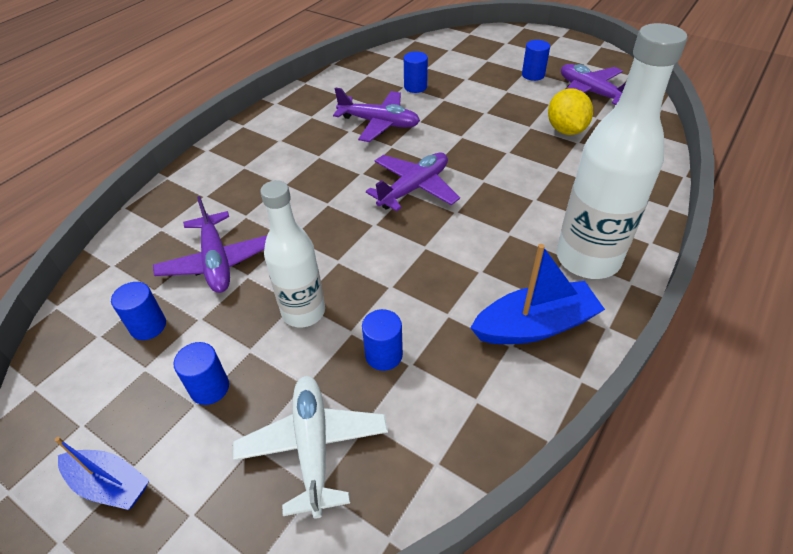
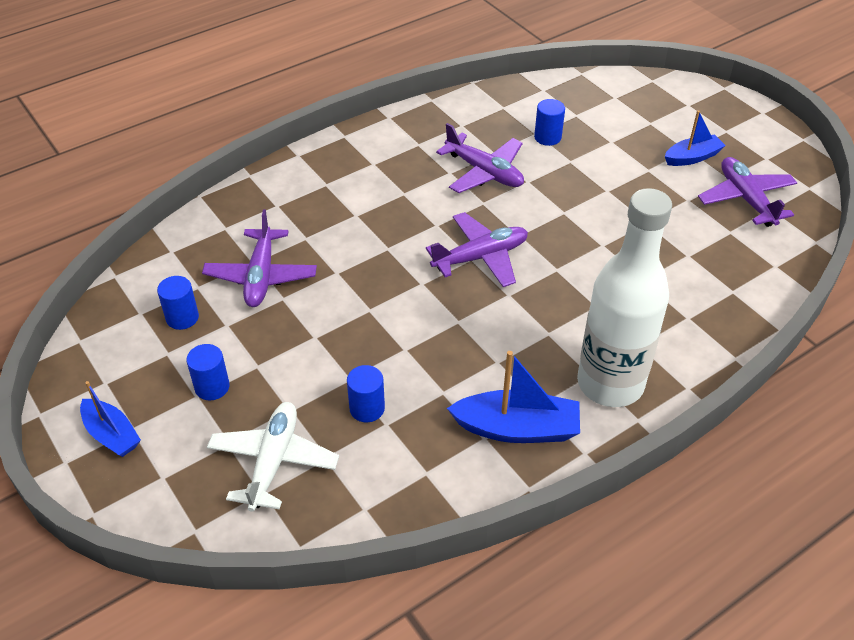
camera: 20 degrees right, 0 degrees up
white bottle [260,180,325,327] -> none
blue cylinder [522,40,550,81] -> blue boat [665,110,726,166]
yellow lemon [548,88,593,135] -> none

